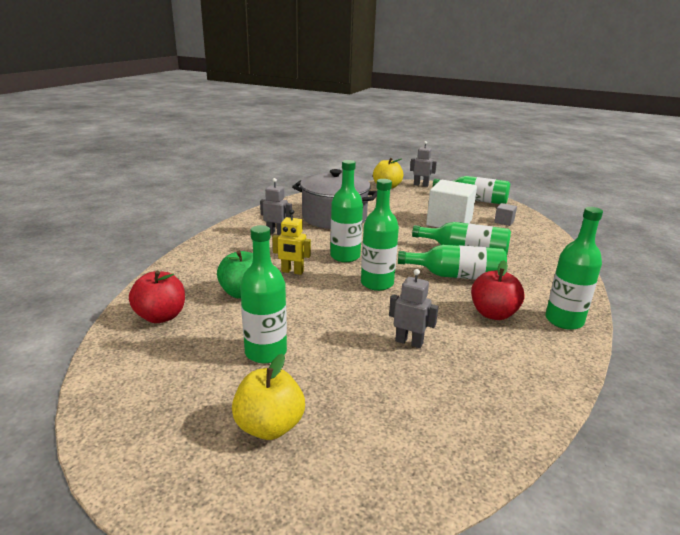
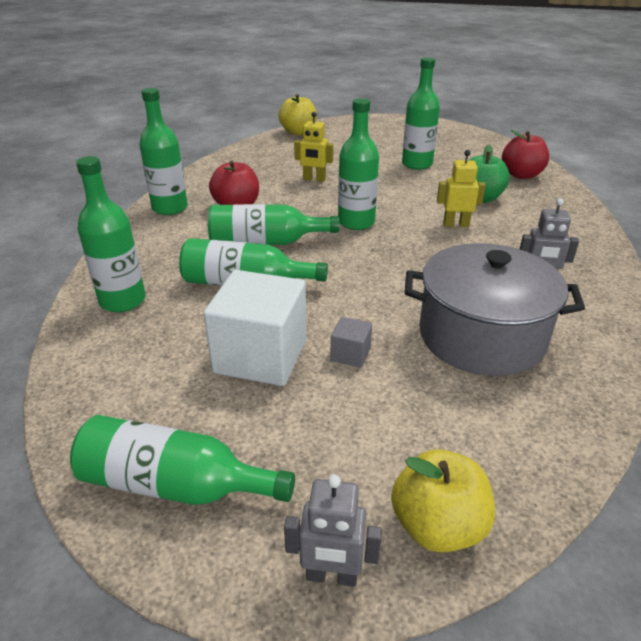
camera: 170 degrees right, 10 degrees up
yellow apple [232,354,305,440] -> yellow apple moved to [279,94,317,135]
green bottle [330,160,363,262] -> green bottle moved to [76,156,146,312]
grey robot [389,269,439,348] -> yellow robot [294,112,333,182]
grey cube [494,203,517,226] -> grey cube moved to [330,317,372,368]

